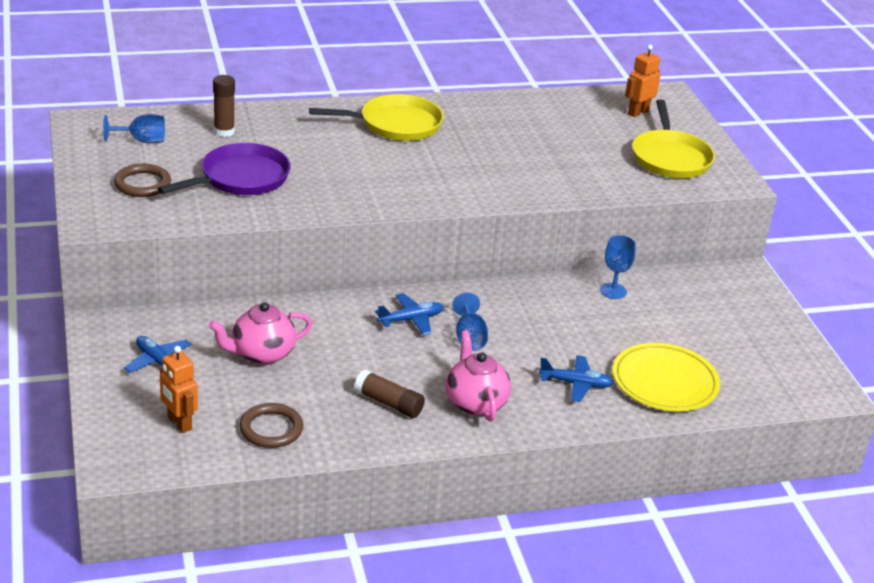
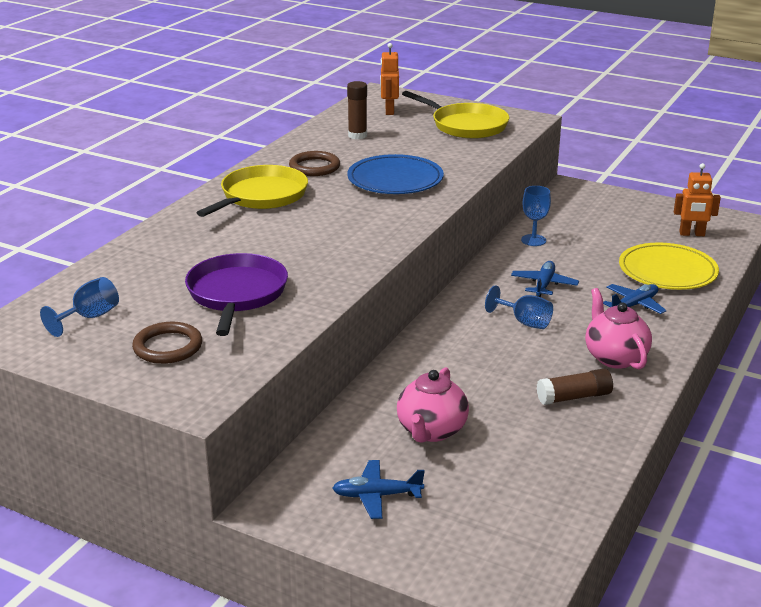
camera: 45 degrees left, 5 degrees down
orange robot [160,346,198,433] -> orange robot moved to [674,163,721,236]
brown glue stick [213,75,235,137] -> brown glue stick moved to [347,81,367,139]
brown ring [239,403,303,448] -> brown ring moved to [289,151,340,176]
blue plane [375,293,444,335] -> blue plane moved to [511,261,579,297]
pink teapot [446,330,511,421] -> pink teapot turned 45 degrees clockwise [585,288,652,369]
none -> blue plate [347,154,444,194]

